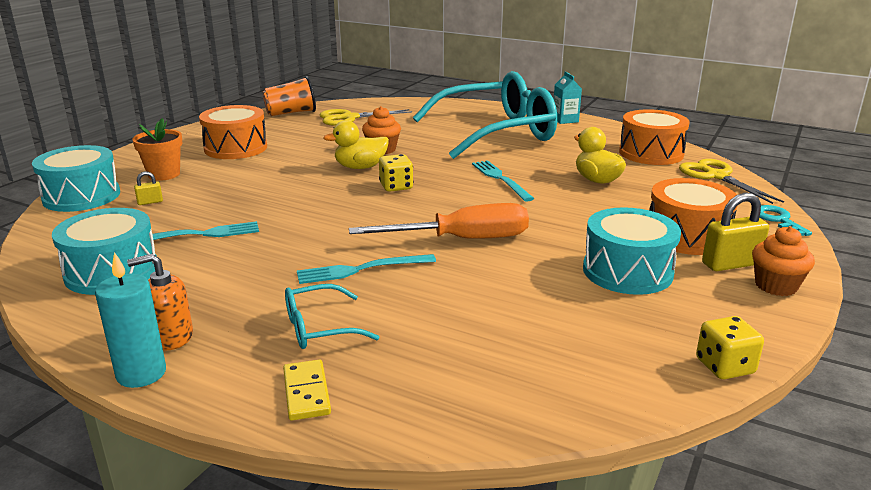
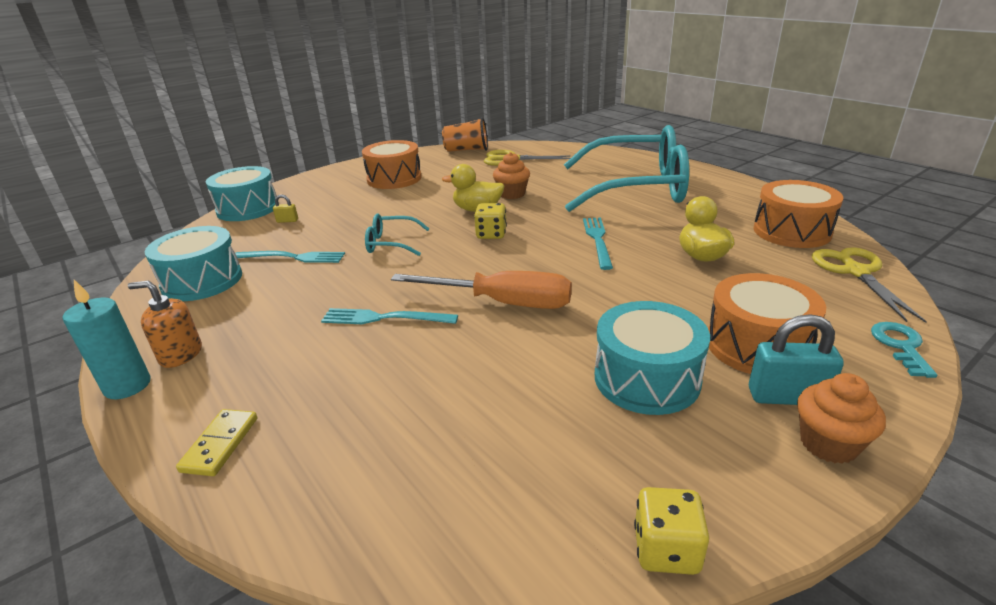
camera: 25 degrees right, 5 degrees up
orange flower pot [132,118,183,181] -> none
turquoise glasses [285,284,379,349] -> turquoise glasses moved to [365,214,430,256]
turquoise carton [554,71,582,124] -> none
yellow padlock [702,192,769,271] -> turquoise padlock [749,314,844,405]

